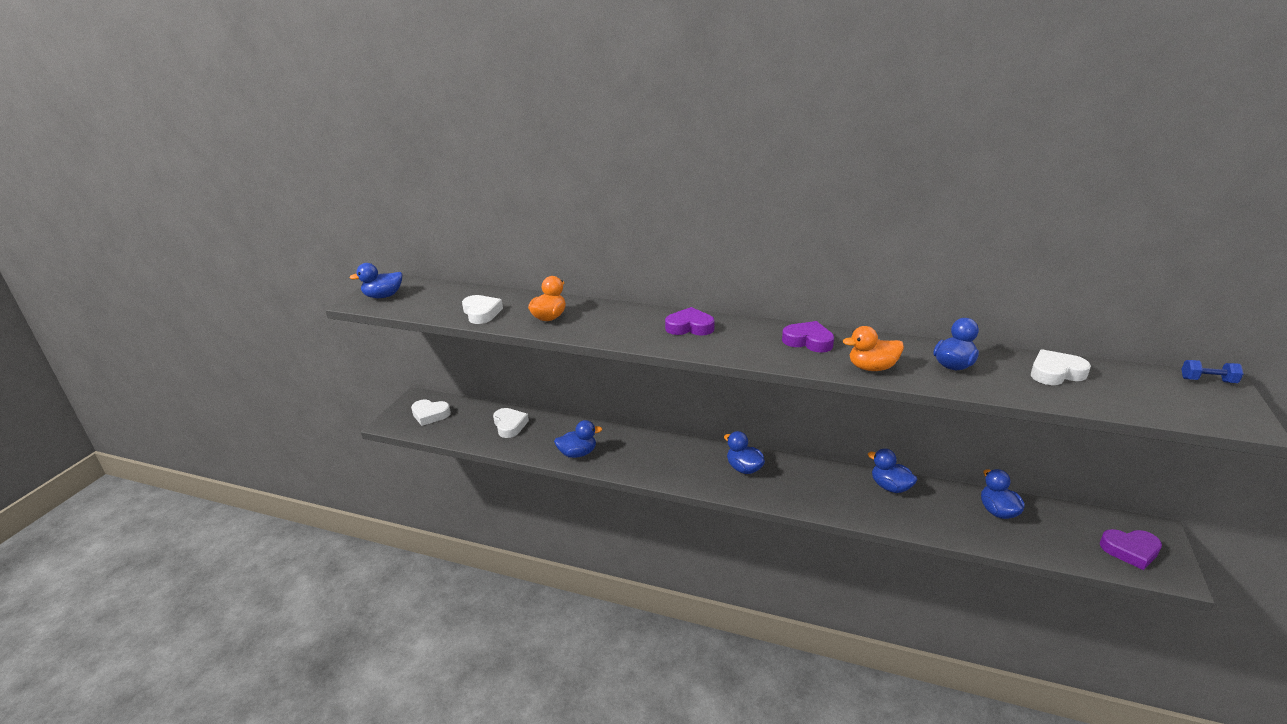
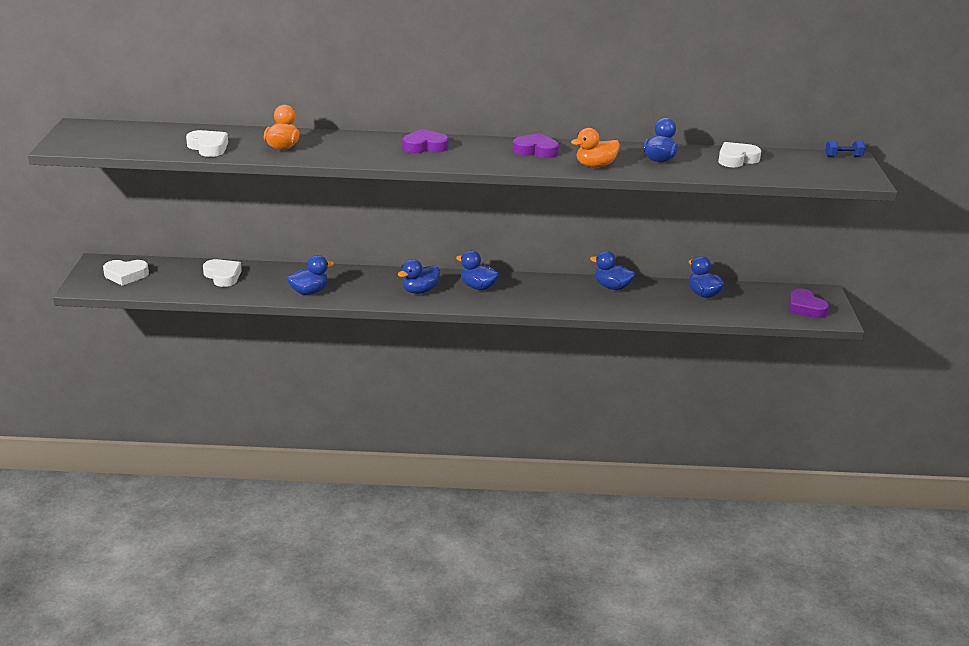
camera: 20 degrees left, 0 degrees up
blue duck [349,263,402,298] -> blue duck moved to [397,259,440,294]
purple heart [1100,529,1162,570] -> purple heart turned 75 degrees clockwise [789,288,829,318]

